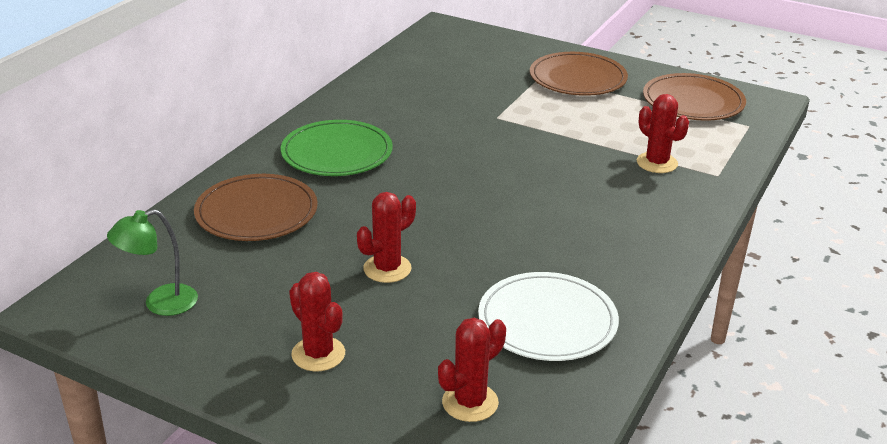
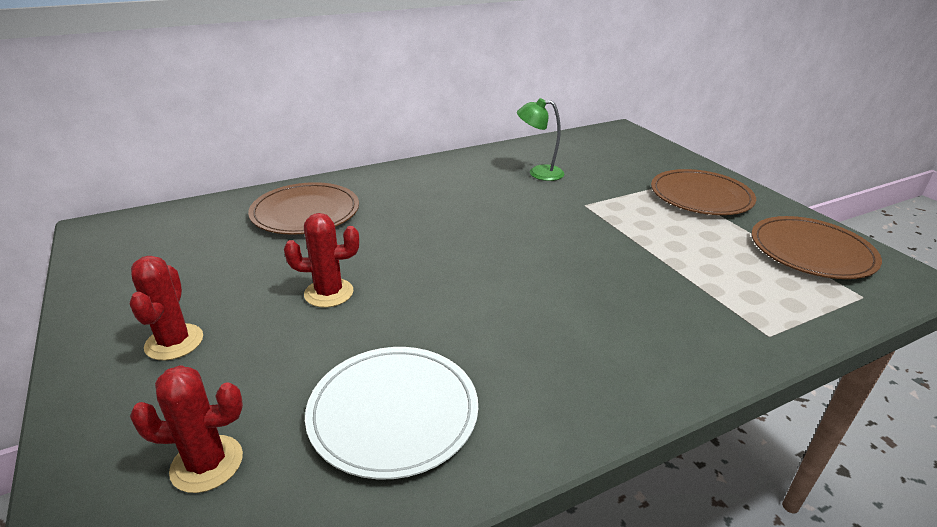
camera: 35 degrees right, 0 degrees up
green lamp [107,209,198,316] -> green lamp moved to [517,98,564,181]
green plate [281,120,393,176] -> none
red cactus [637,94,689,173] -> none

